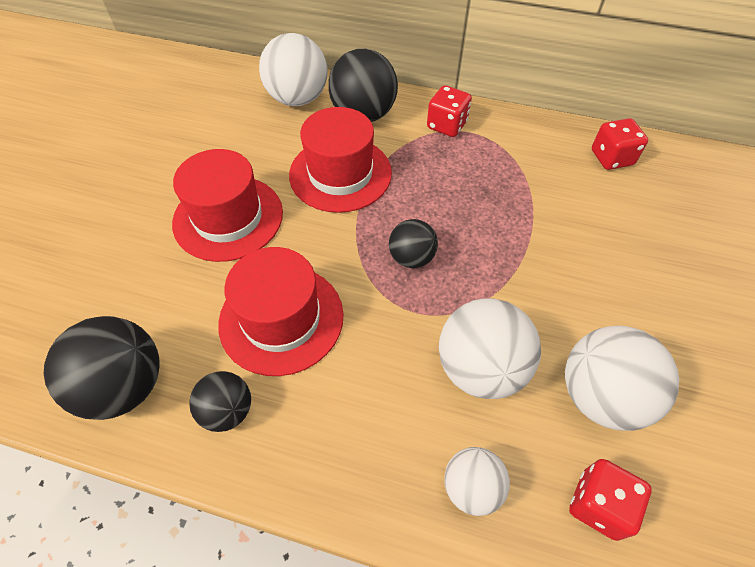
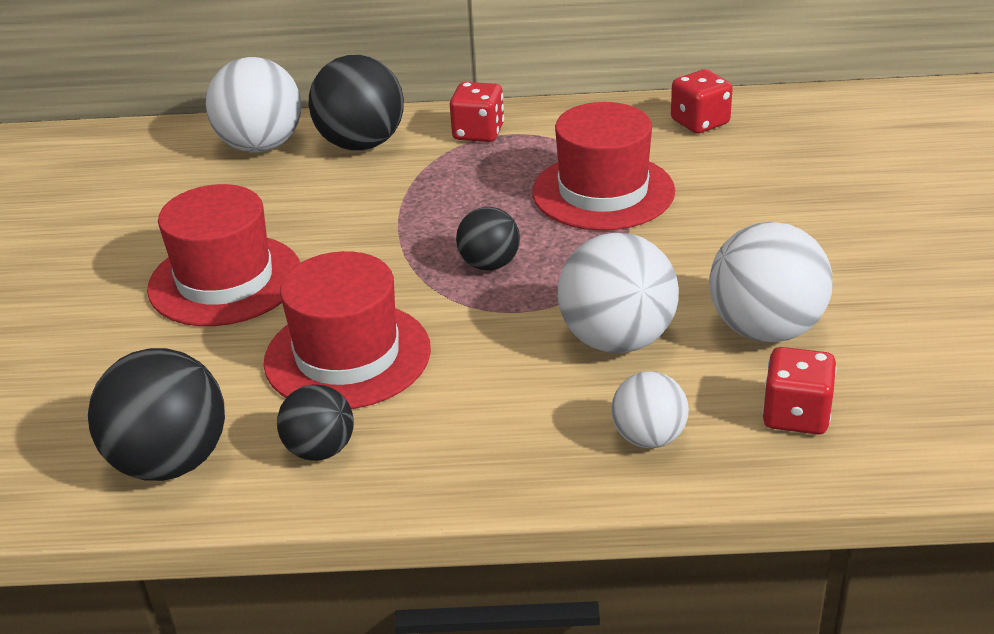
camera: 15 degrees left, 20 degrees down
red hat [289,107,392,213] -> red hat moved to [532,102,675,230]

